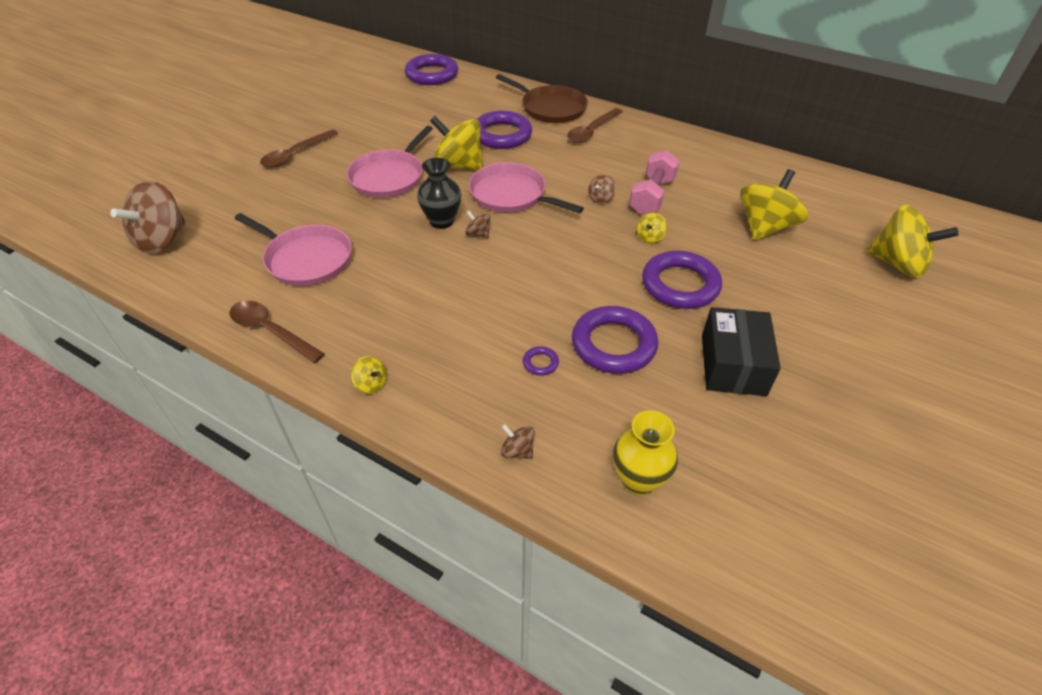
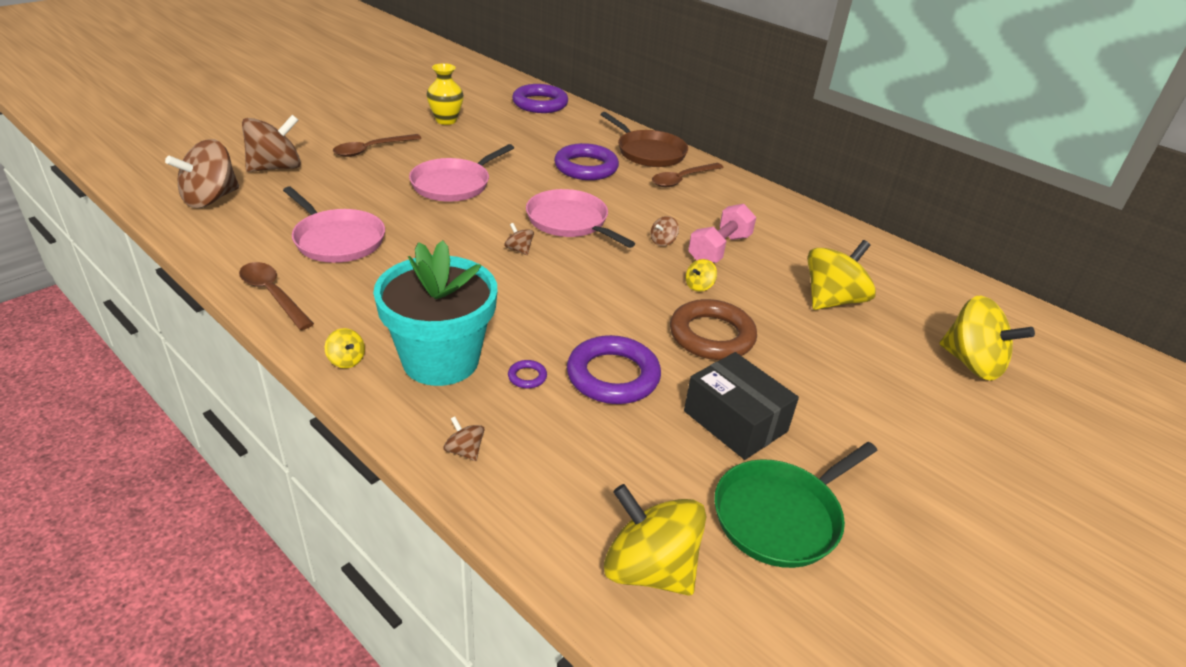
camera: 10 degrees right, 10 degrees down
black vase [417,158,462,229] -> none
yellow spinning top [430,116,483,170] -> yellow spinning top moved to [604,484,707,596]
yellow vase [613,410,678,495] -> yellow vase moved to [426,63,464,125]
purple ring [642,251,722,309] -> brown ring [670,299,757,360]
black box [702,307,781,396] -> black box turned 60 degrees counterclockwise [684,352,799,460]
none -> brown spinning top [242,115,301,172]
none -> turquoise flower pot [373,240,497,386]
none -> green pan [714,442,877,568]

